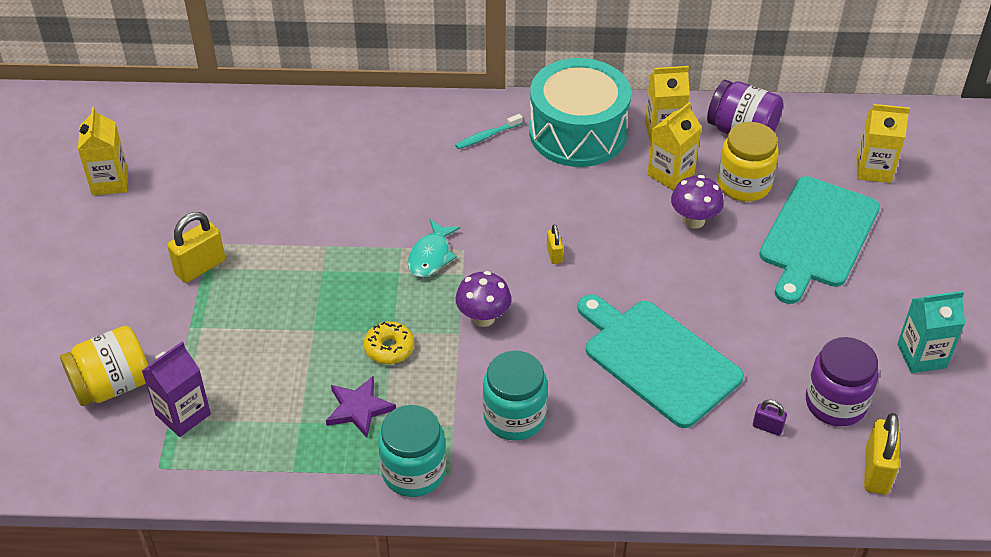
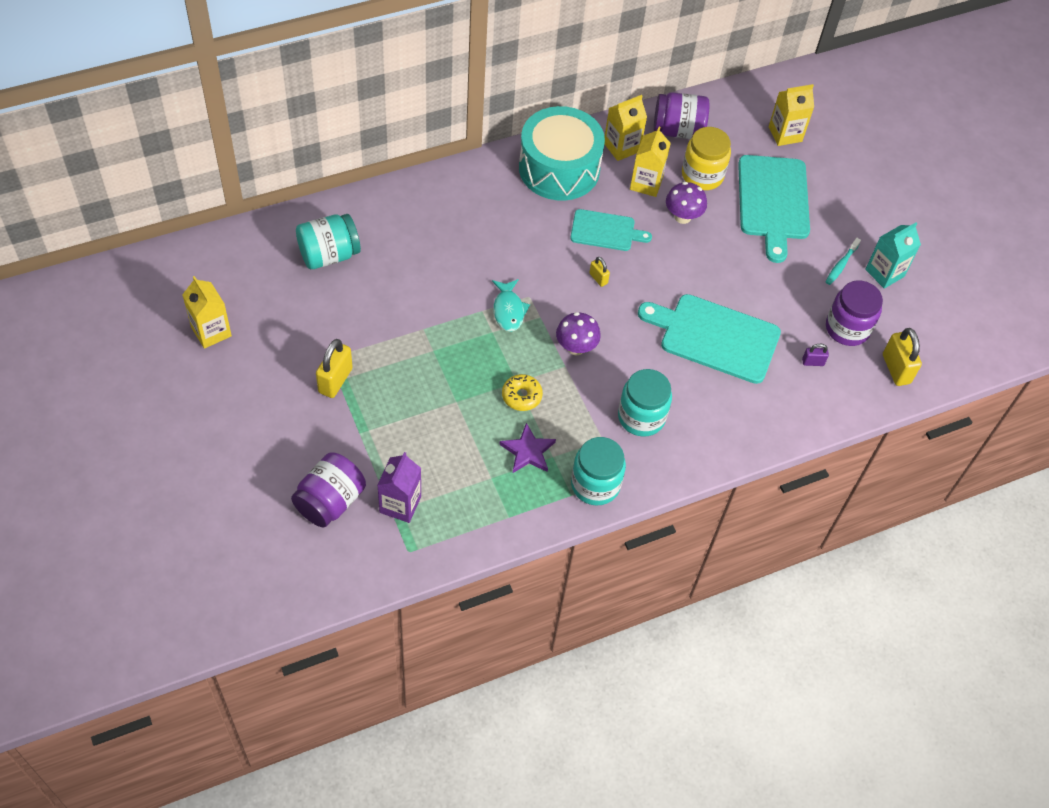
camera: 30 degrees left, 10 degrees up
yellow jar [60,326,148,406] -> purple jar [291,452,366,528]
turquoise toothbrush [455,114,523,149] -> turquoise toothbrush moved to [825,238,861,285]
none -> turquoise jar [296,214,361,269]
none -> turquoise cutting board [570,209,652,251]

